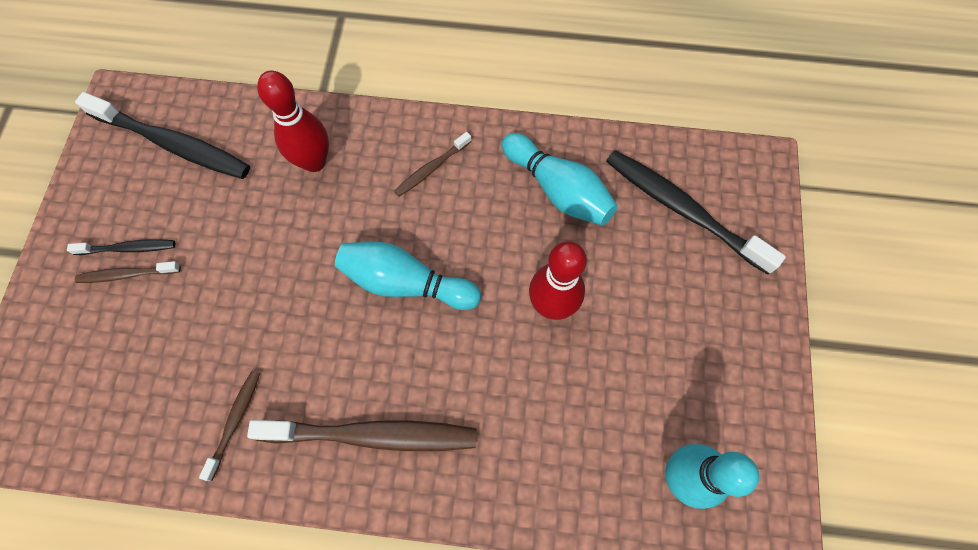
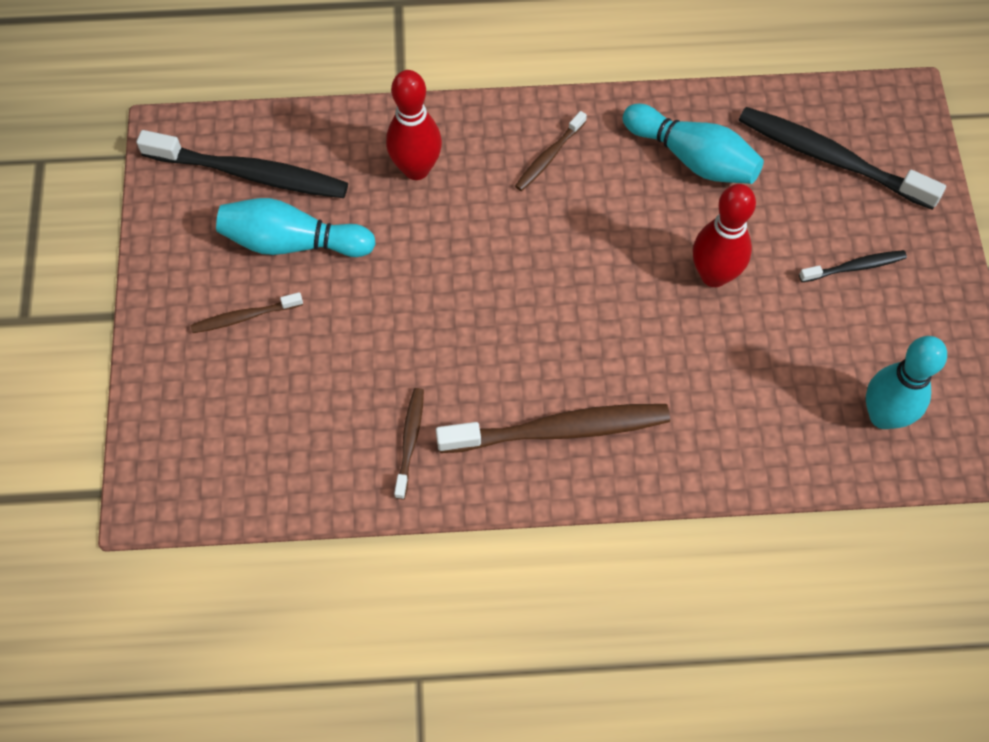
camera: 10 degrees left, 5 degrees down
black toothbrush [67,239,175,255] -> black toothbrush moved to [799,250,907,282]
turquoise bowling pin [335,242,481,310] -> turquoise bowling pin moved to [216,198,376,257]

